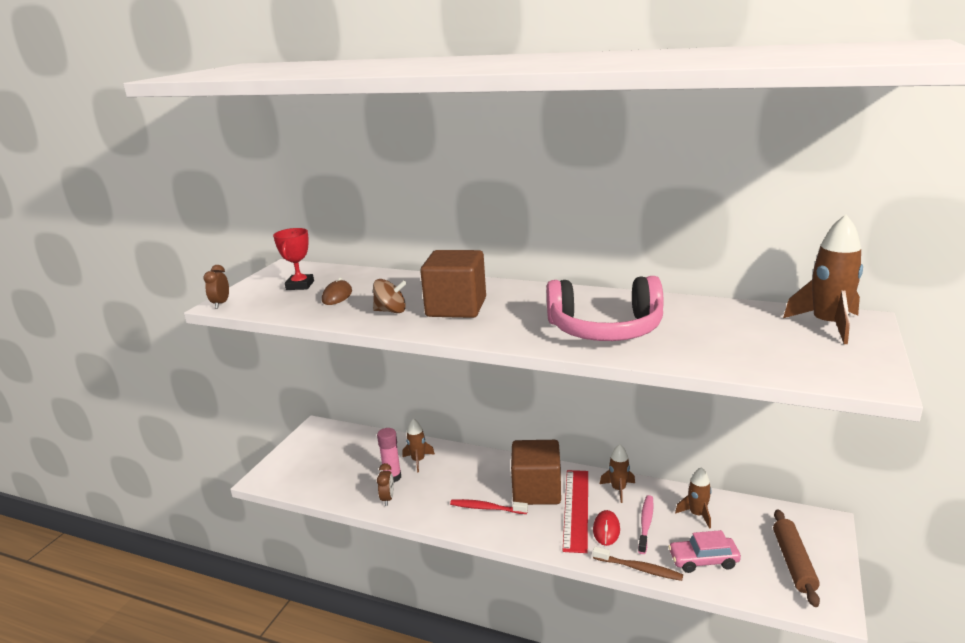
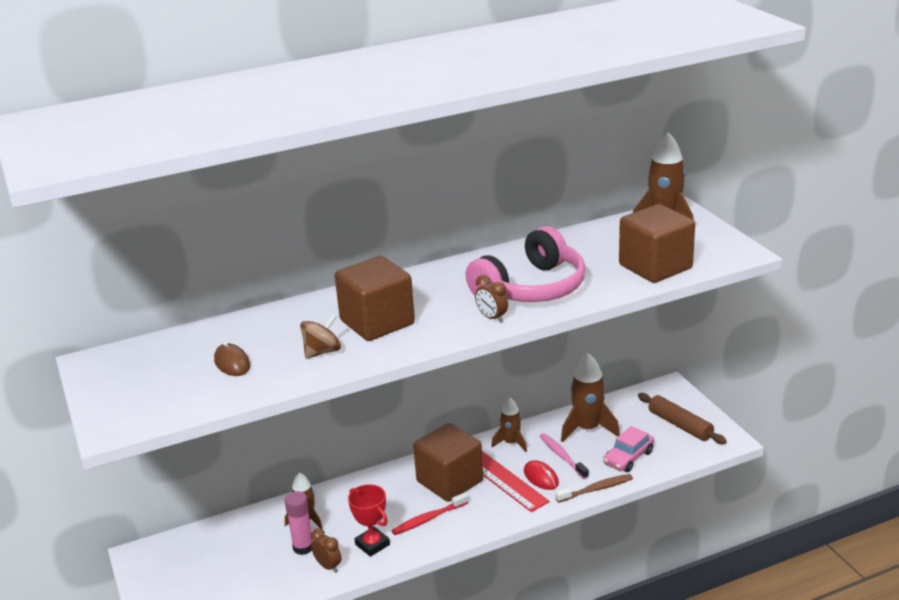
camera: 45 degrees left, 5 degrees up
brown clock [203,265,229,308] -> brown clock moved to [475,275,508,323]
red trophy [273,228,314,290] -> red trophy moved to [348,484,390,557]
brown rocket [675,467,711,529] -> brown rocket [561,353,620,442], size x1.63
none -> brown cube [619,204,695,283]

